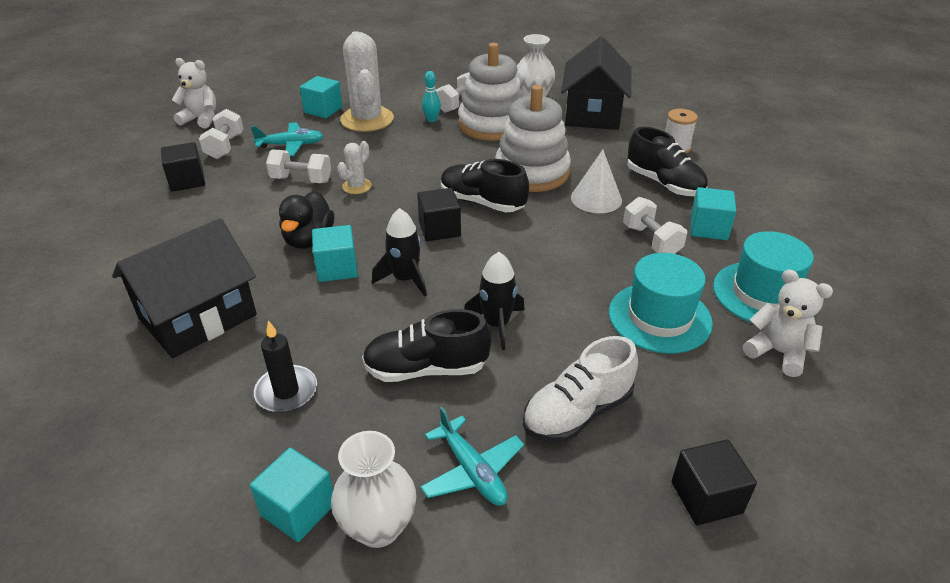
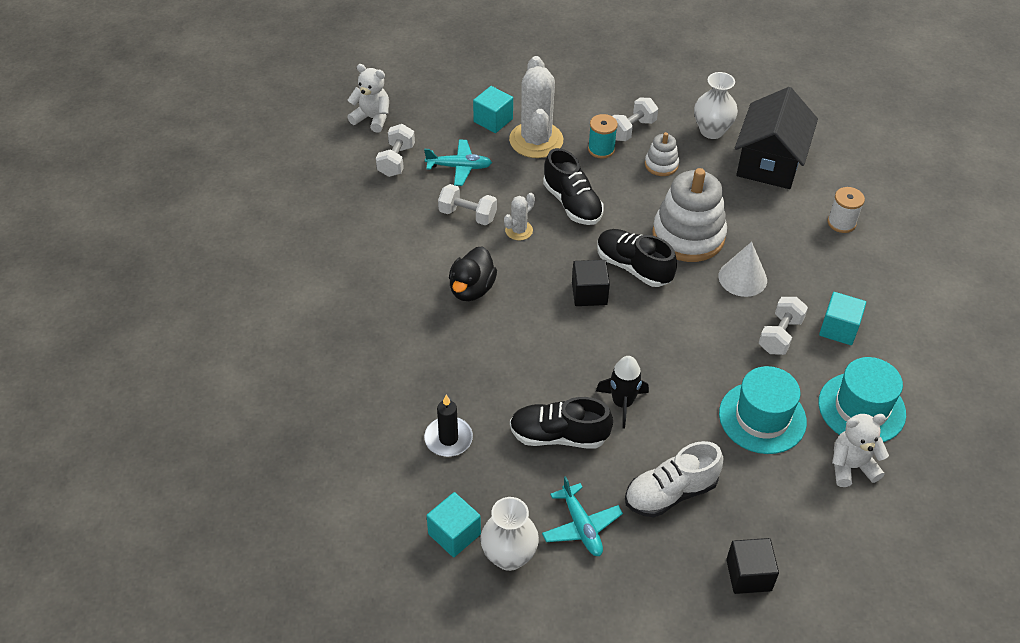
camera: 10 degrees right, 10 degrees up
black house [112,218,257,358] -> none
black cube [161,142,205,192] -> none
turquoise cube [312,225,358,282] -> none
black rocket [372,208,427,297] -> none
turquoise bowling pin [422,71,441,122] -> turquoise spool [588,114,618,159]
white stacking toy [458,43,523,141] -> white stacking toy [645,132,679,176], size x0.49
white dumbbell [623,197,687,254] -> white dumbbell turned 45 degrees clockwise [759,297,808,355]
black shoe [627,127,708,196] -> black shoe moved to [543,148,604,225]
white teddy bear [743,269,833,377] -> white teddy bear turned 60 degrees counterclockwise [832,414,889,487]

